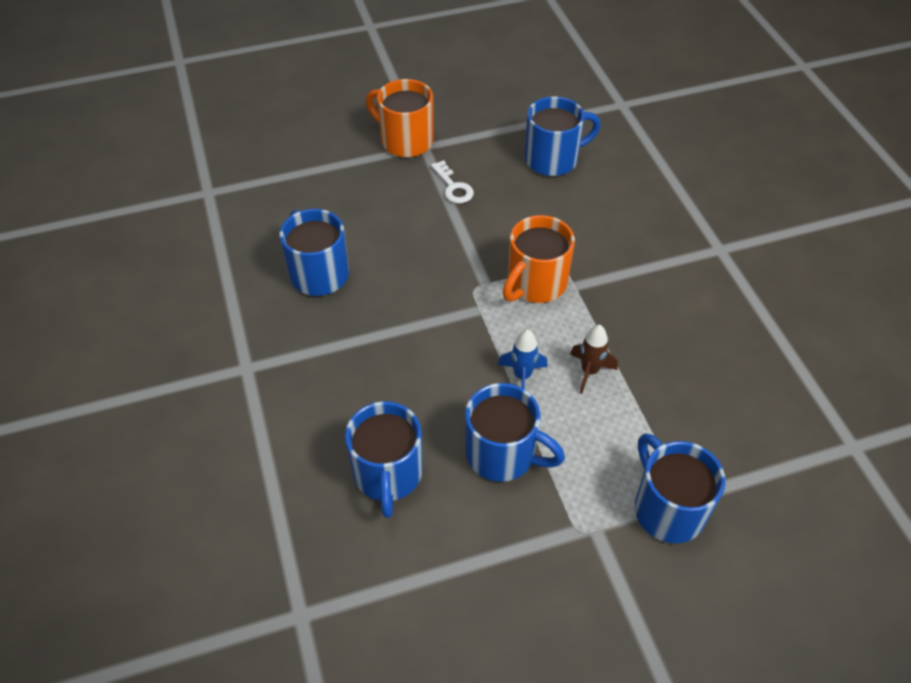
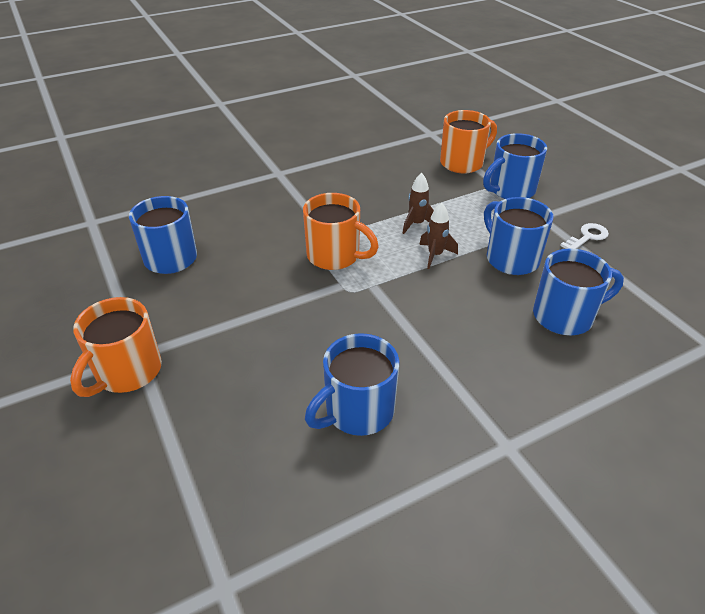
camera: 100 degrees left, 10 degrees down
white key [431,160,474,203] -> white key moved to [560,223,609,249]
blue mug [465,383,565,482] -> blue mug turned 45 degrees counterclockwise [484,197,553,275]
blue rocket [498,329,548,389] -> brown rocket [419,203,458,269]
none -> orange mug [440,110,497,173]

